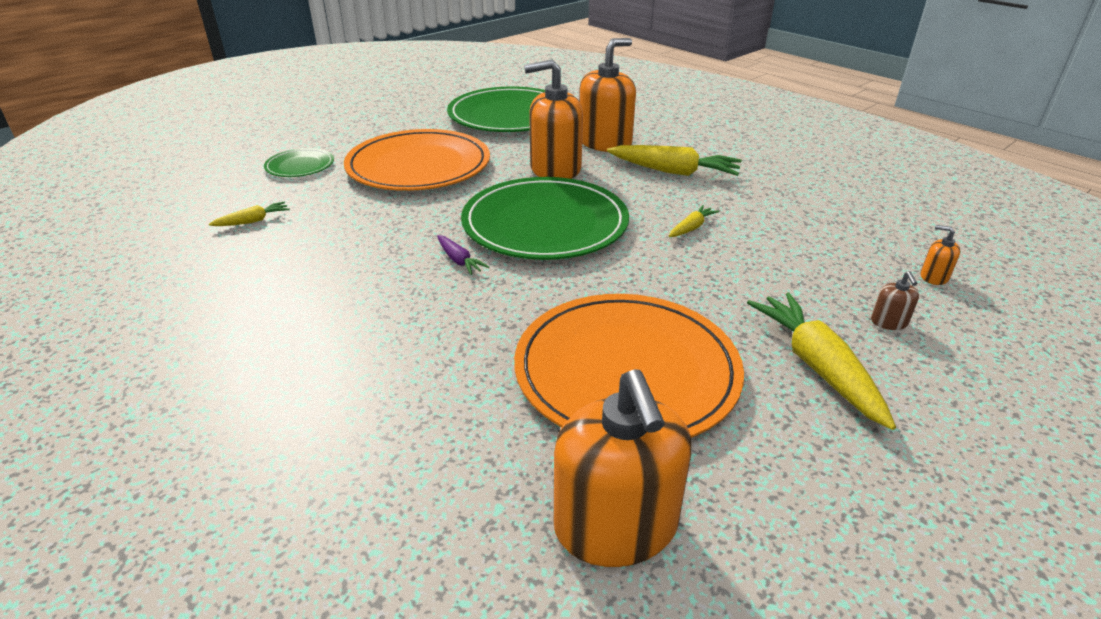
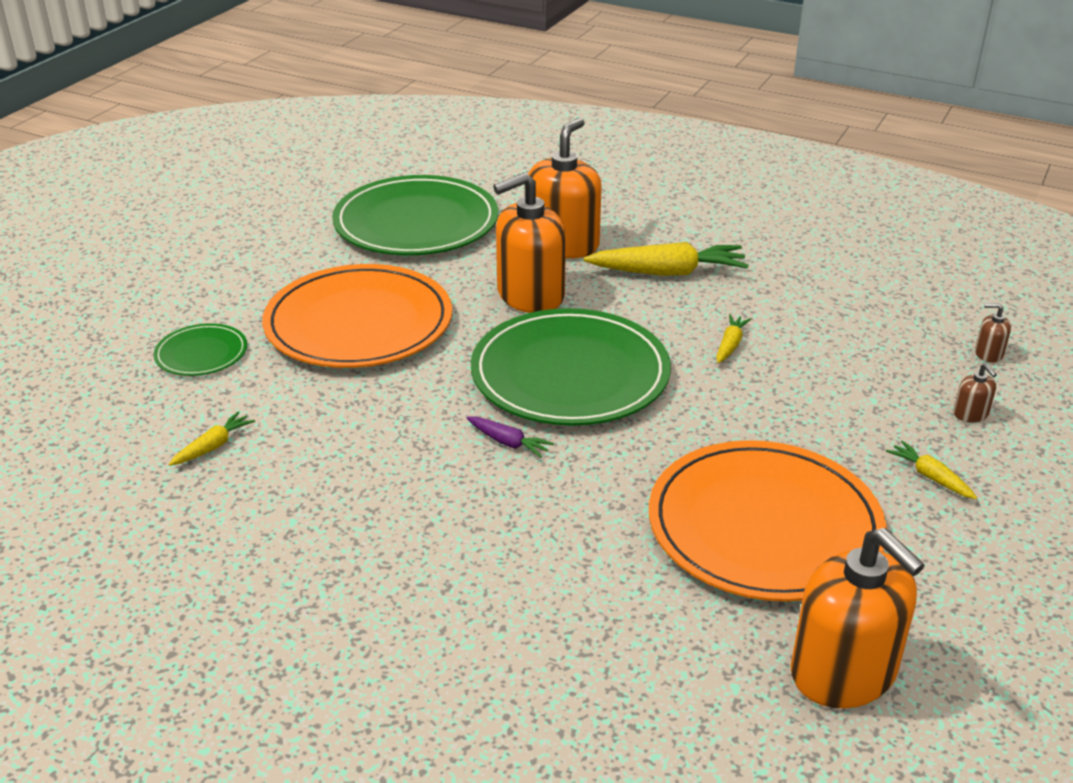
camera: 20 degrees left, 0 degrees up
yellow carrot [747,293,896,430] -> yellow carrot [886,441,977,499], size x0.50
orange soap dispenser [921,225,961,285] -> brown soap dispenser [975,303,1011,363]

